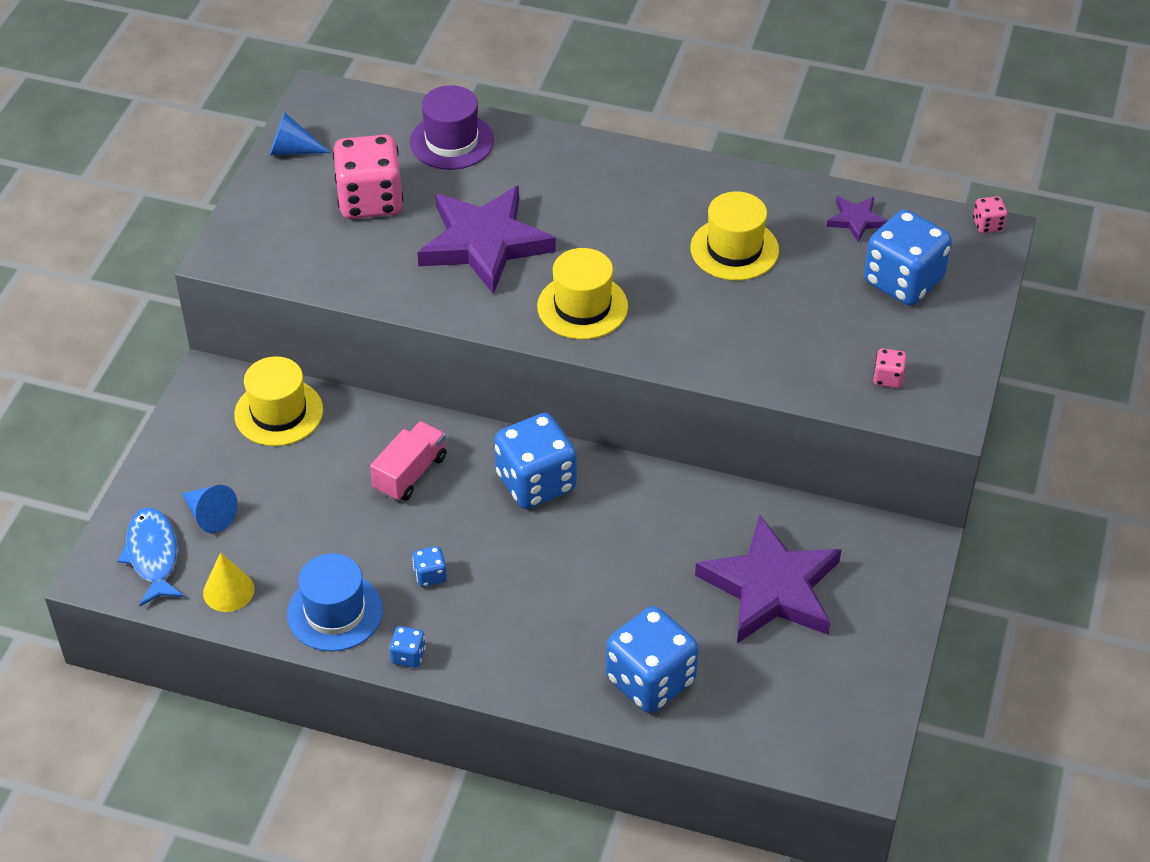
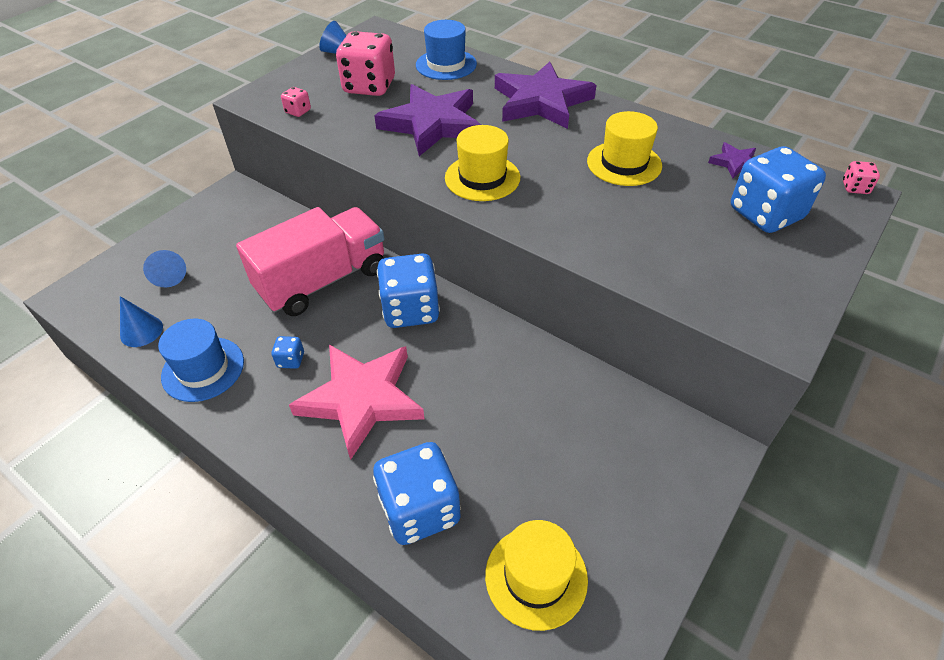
camera: 20 degrees right, 0 degrees up
blue fish [118,508,184,606] -> none
yellow cone [203,552,254,612] -> blue cone [120,296,163,347]
yellow hat [234,356,323,446] -> yellow hat moved to [485,520,588,631]
pink truck [370,421,447,501] -> pink truck [236,207,384,316], size x1.93
blue dice [389,626,426,668] -> none
purple hat [410,85,494,170] -> blue hat [416,20,477,80]
purple star [695,515,841,643] -> purple star moved to [495,62,597,129]
pink dice [873,348,907,388] -> pink dice moved to [281,87,311,117]
none -> pink star [289,344,424,460]

